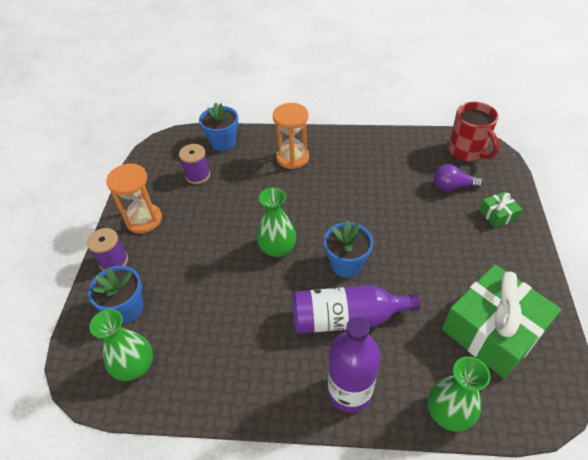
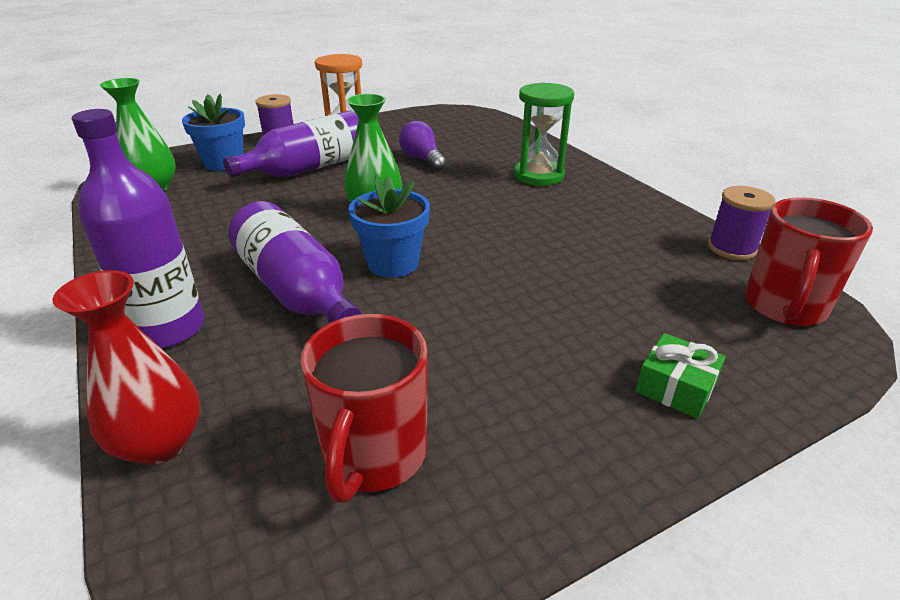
camera: 55 degrees right, 15 degrees down
purple spool [179,144,210,184] -> purple spool moved to [708,186,776,260]
blue flower pot [199,102,238,151] -> none
orange hourglass [273,103,309,169] -> green hourglass [514,82,574,186]
green vase [428,356,490,432] -> red vase [52,270,200,465]
purple light bulb [434,164,483,191] -> purple light bulb moved to [399,121,447,171]
green gift [442,264,561,379] -> red mug [300,314,428,503]
none -> purple bottle [223,111,359,178]

